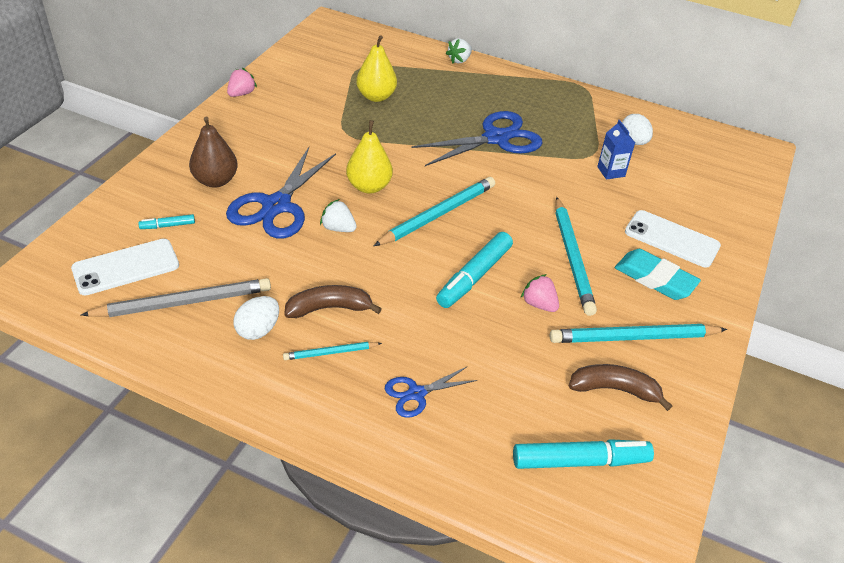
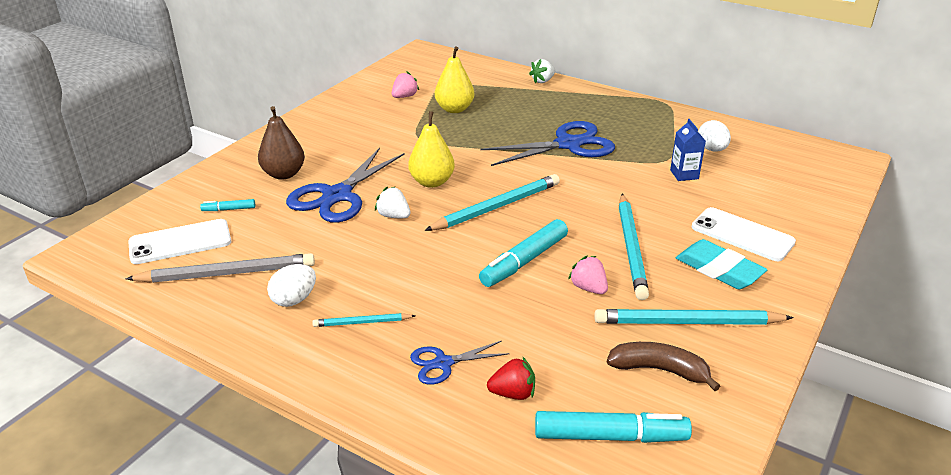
camera: 10 degrees right, 10 degrees down
pink strawberry [227,68,257,97] -> pink strawberry moved to [392,72,419,98]
brown banana [284,285,382,318] -> none
none -> red strawberry [487,356,535,400]

